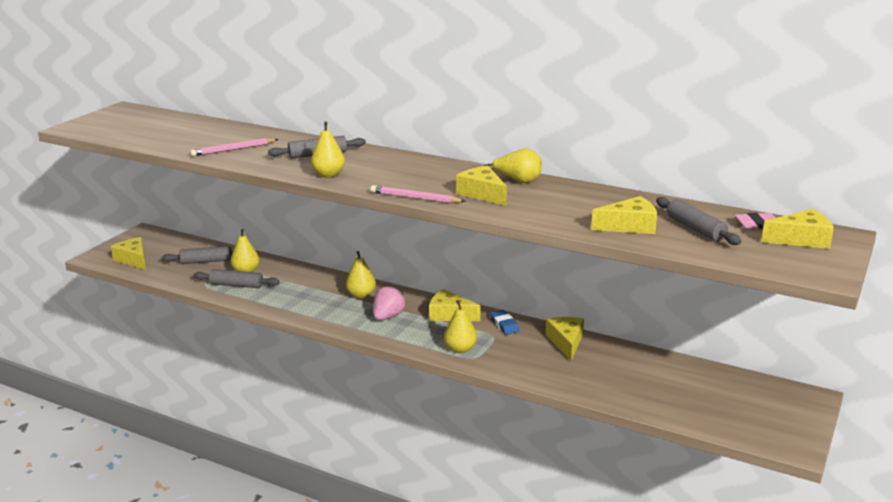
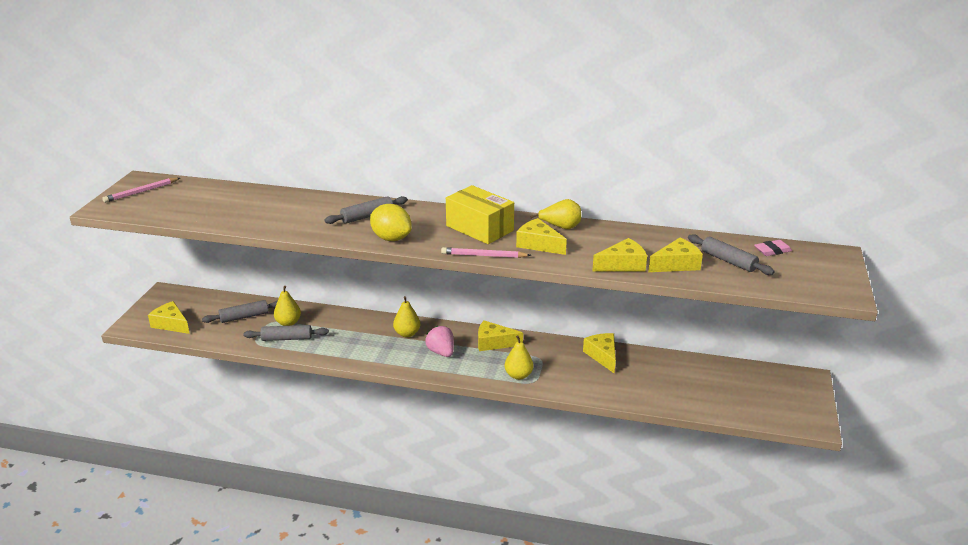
camera: 15 degrees left, 5 degrees up
pink pencil [190,138,279,156] -> pink pencil moved to [102,178,180,203]
yellow pear [311,121,345,178] -> yellow lemon [370,204,412,241]
pink strawberry [373,286,405,320] -> pink strawberry turned 45 degrees counterclockwise [425,326,454,357]
blue eraser [490,310,520,335] -> none
yellow cheese [761,209,834,249] -> yellow cheese moved to [592,238,647,271]
none -> yellow box [446,185,514,244]

